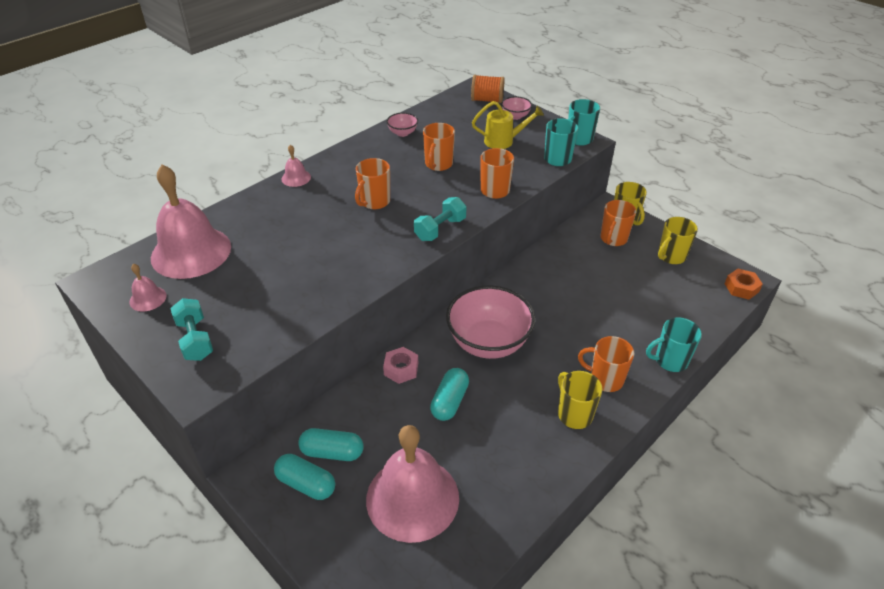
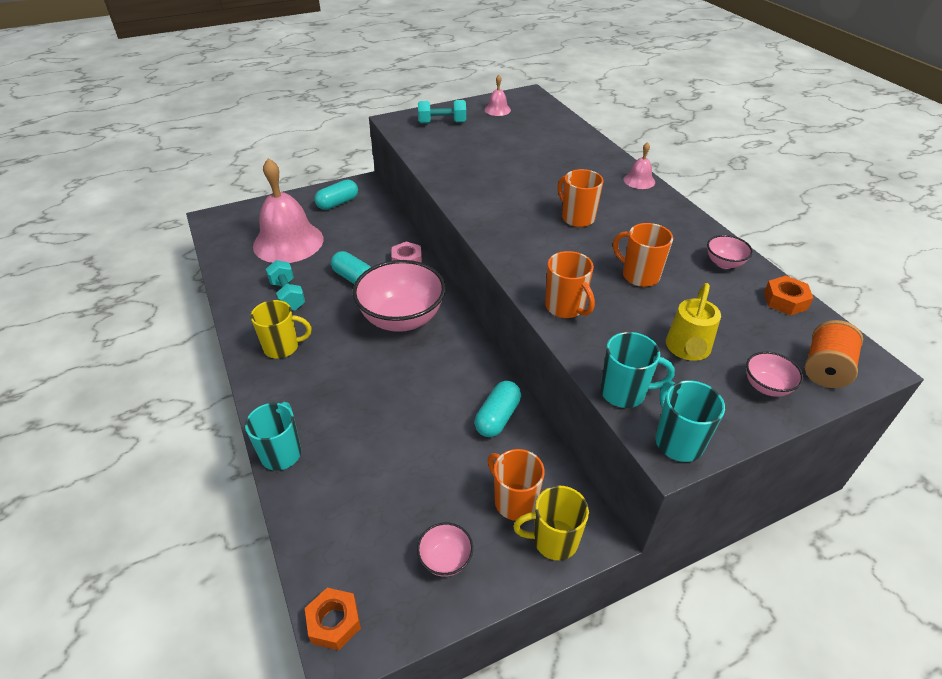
camera: 110 degrees right, 0 degrees up
pink bell [151,164,231,279] -> none
turquoise capsule [298,428,364,461] -> turquoise capsule moved to [475,381,521,437]
turquoise dumbbell [414,197,466,241] -> turquoise dumbbell moved to [266,260,305,311]
orange mug [578,336,634,392] -> none
yellow mug [658,217,698,264] -> pink bowl [417,522,473,577]
none -> orange nut [764,276,813,316]

